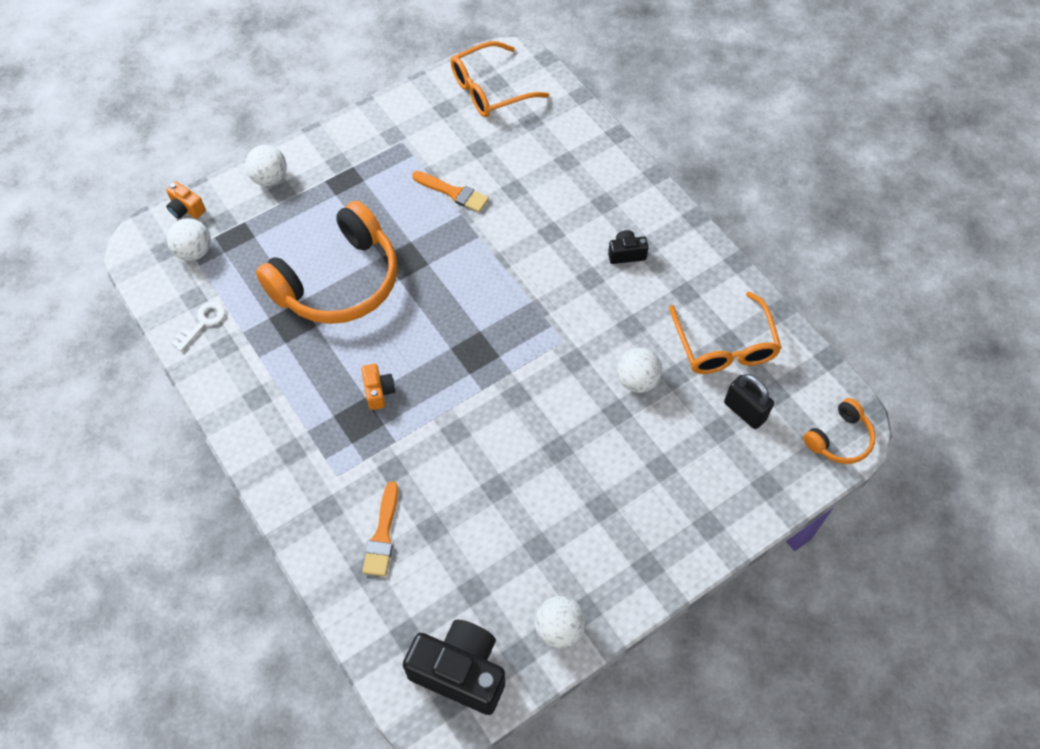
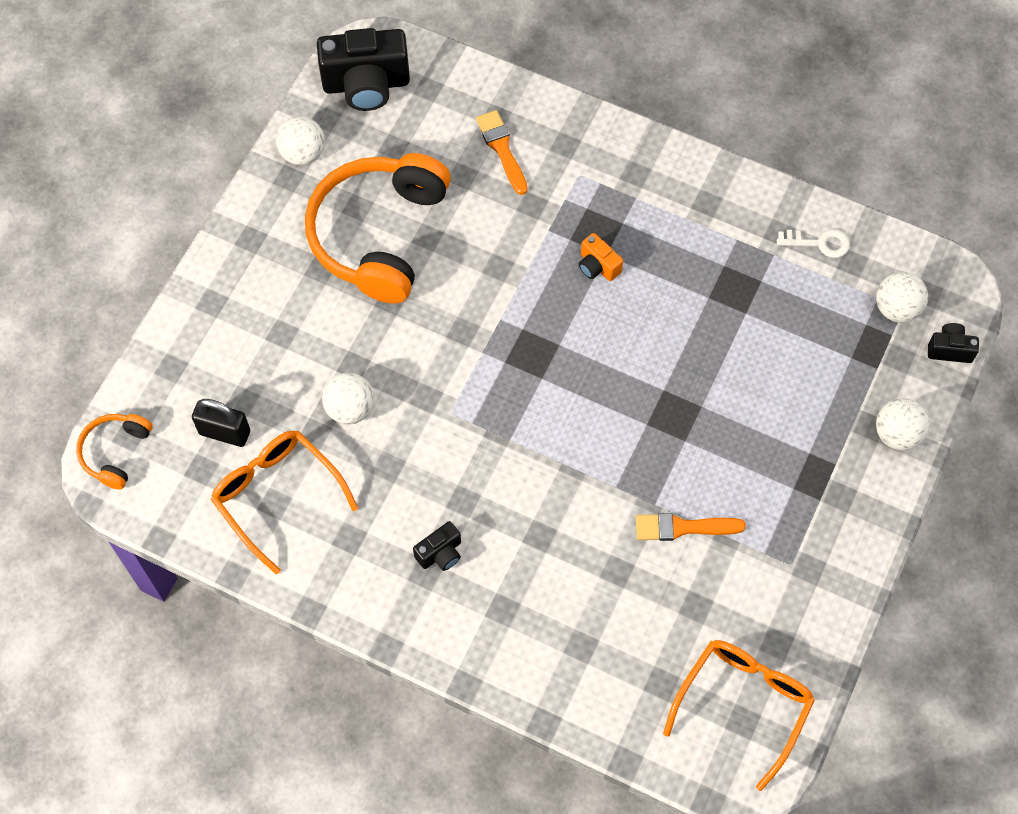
camera: 150 degrees right, 5 degrees up
orange camera [166,181,206,219] -> black camera [928,323,979,363]
white key [172,301,226,352] -> white key turned 90 degrees counterclockwise [777,229,850,258]
orange headphones [256,201,397,324] -> orange headphones moved to [305,153,451,304]

